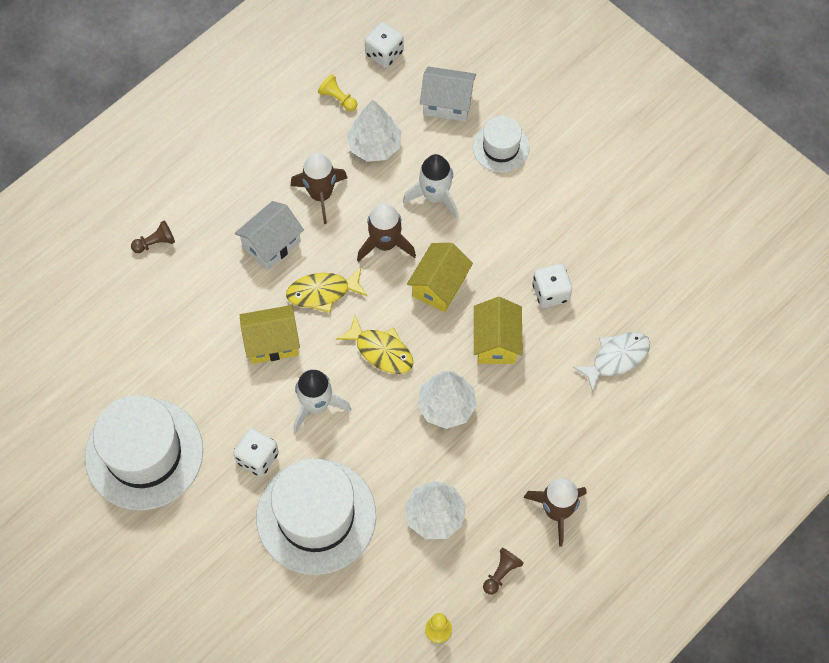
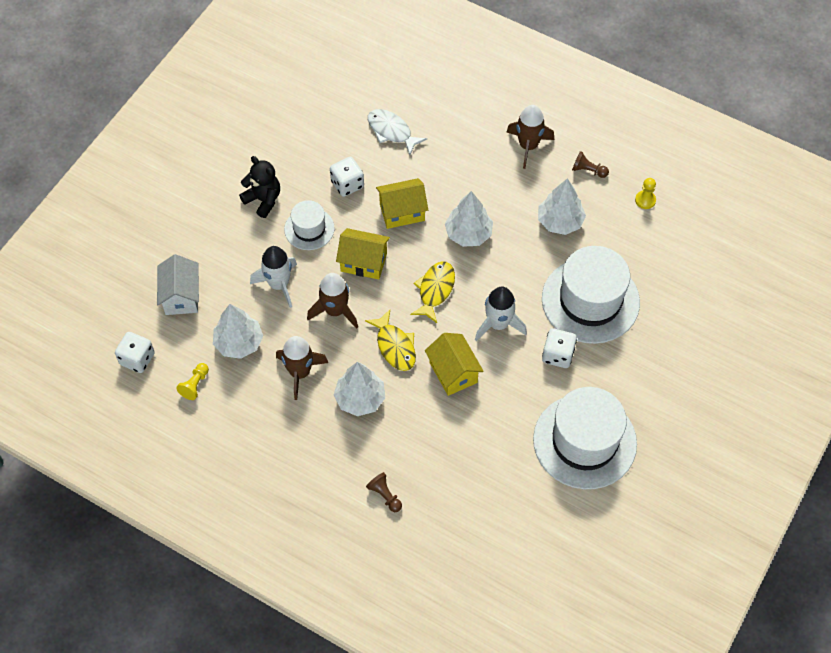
camera: 105 degrees left, 5 degrees down
white house [235,201,304,271] -> white tree [334,362,385,416]
white hat [473,116,530,172] -> white hat moved to [284,200,335,250]
none -> black teddy bear [239,156,280,218]

